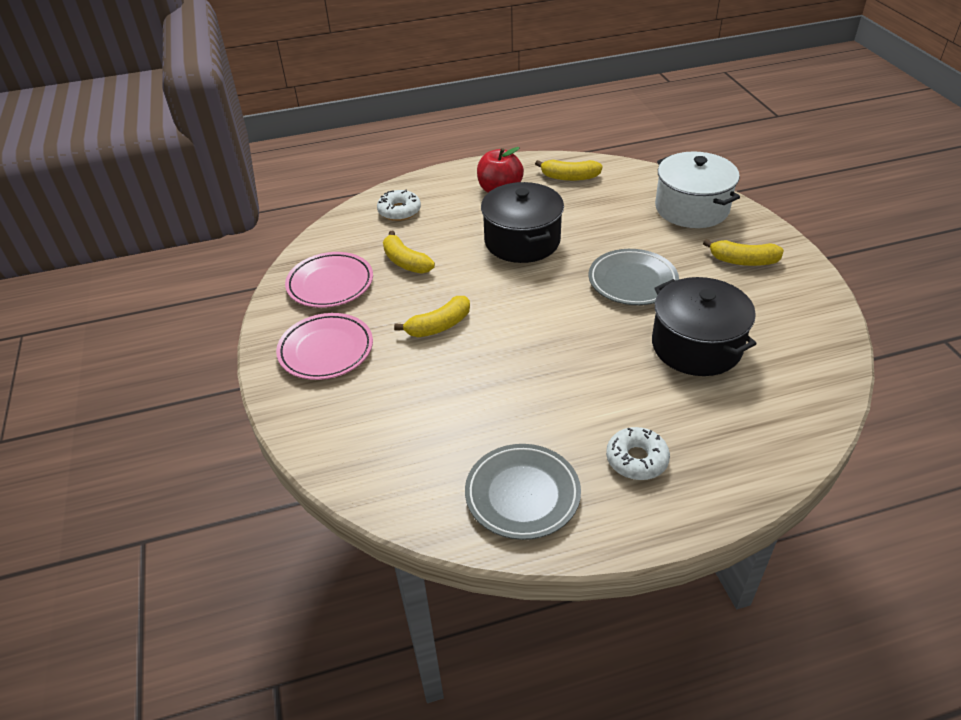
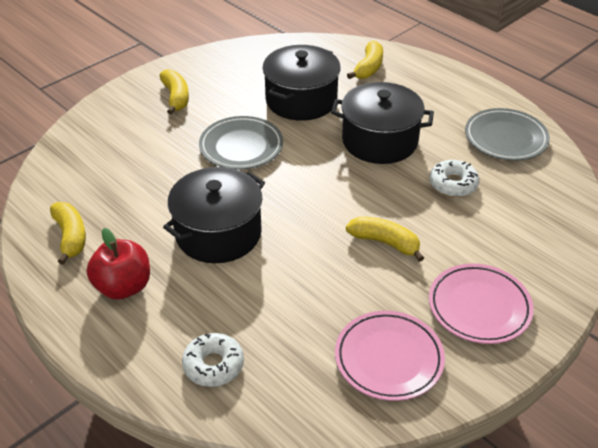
camera: 120 degrees left, 0 degrees up
yellow banana [383,231,435,274] -> yellow banana moved to [347,40,383,79]
white donut [606,427,670,480] -> white donut moved to [429,160,480,197]
white pot [655,151,740,228] -> none
none -> black pot [331,82,434,164]

